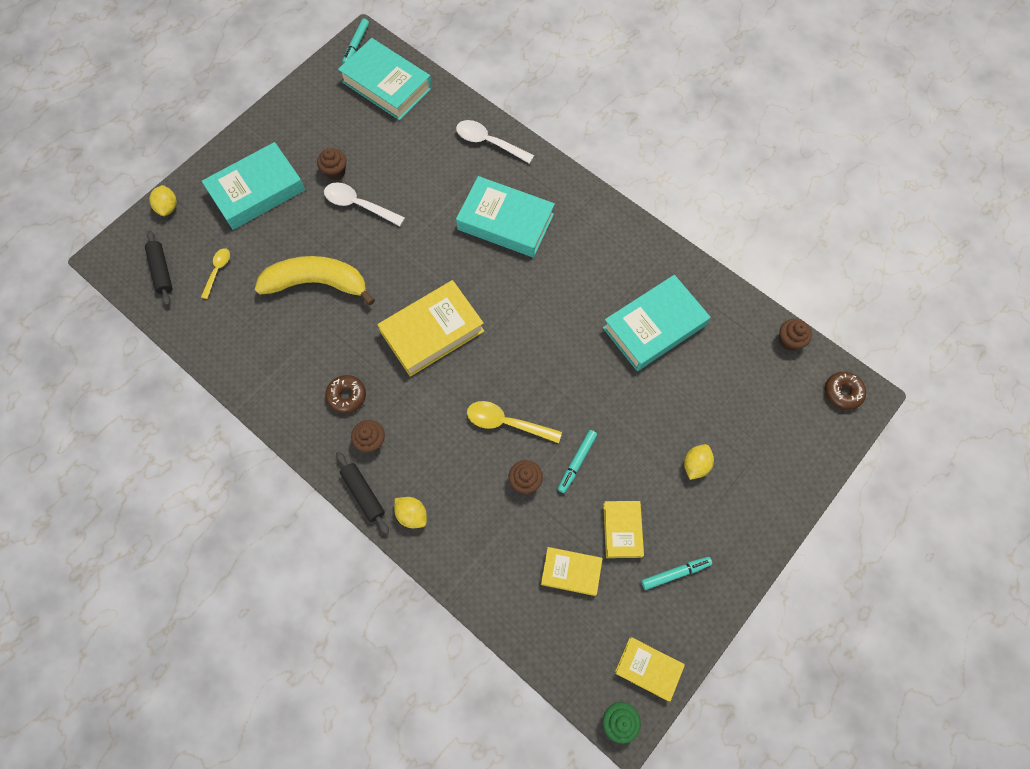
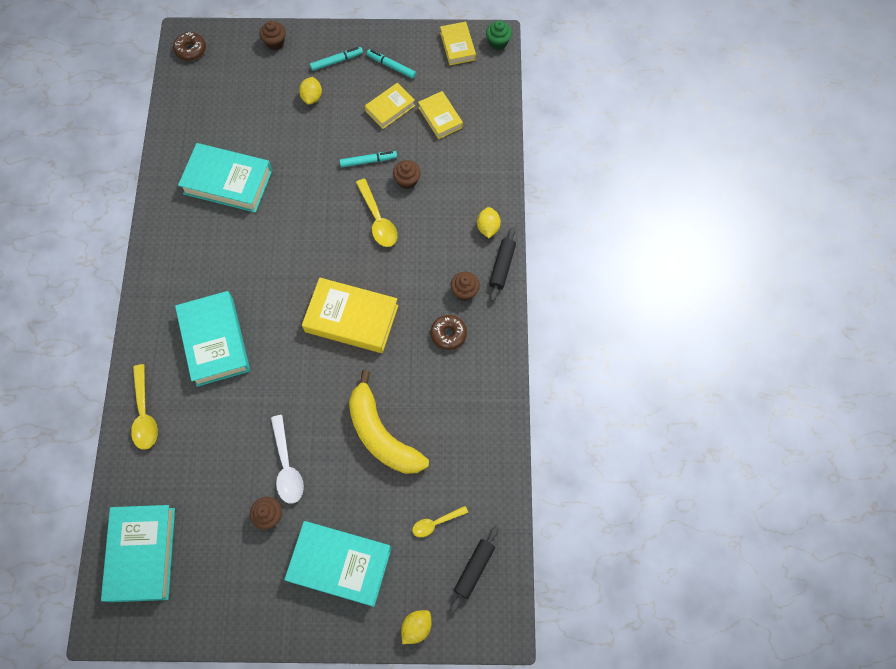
camera: 130 degrees left, 0 degrees up
turquoise marker [342,18,369,64] -> turquoise marker moved to [310,47,363,71]
white spoon [456,120,534,164] -> yellow spoon [131,364,158,450]
yellow lemon [684,444,714,480] -> yellow lemon turned 75 degrees counterclockwise [299,77,322,105]
brown cupcake [779,319,812,351] -> brown cupcake moved to [259,21,286,50]

